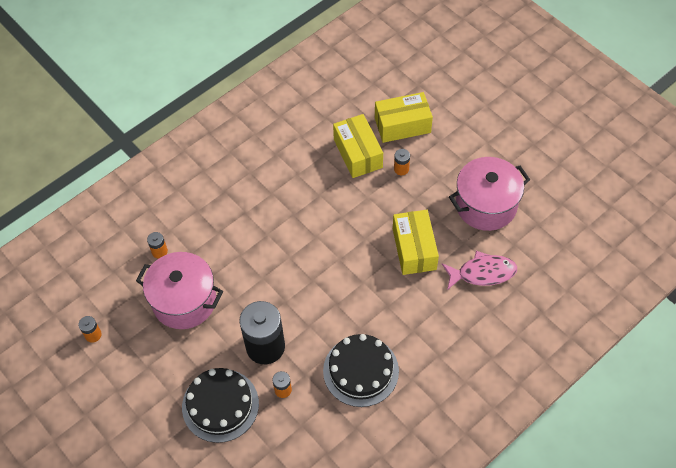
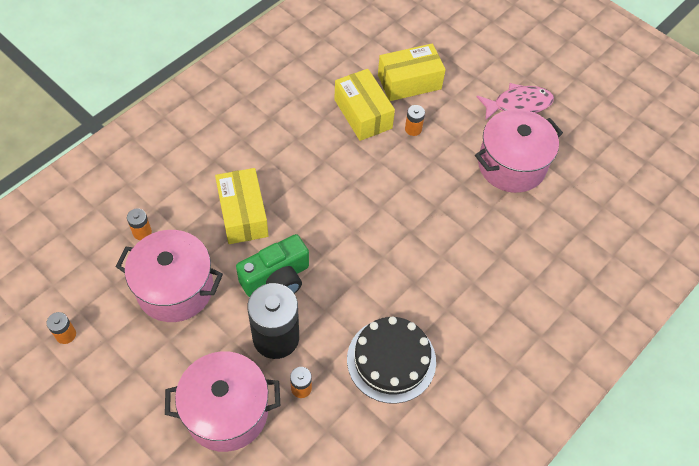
camera: 10 degrees left, 0 degrees up
black cake [182,368,259,443] -> pink pot [165,351,280,452]
yellow box [393,210,439,275] -> yellow box moved to [215,168,268,244]
pink fish [442,251,517,290] -> pink fish moved to [477,83,554,121]
none -> green camera [236,234,309,297]

